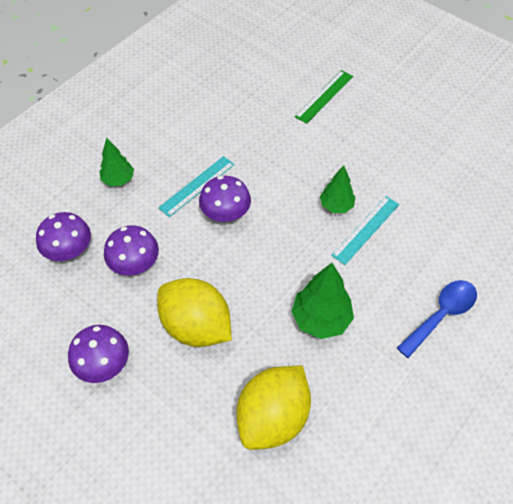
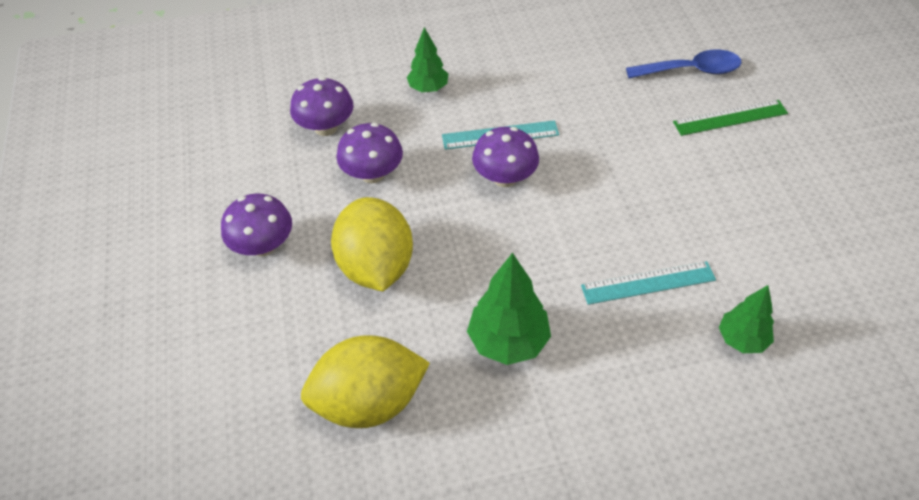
camera: 40 degrees right, 5 degrees down
green tree [320,165,355,213] -> green tree moved to [719,285,774,353]
blue spoon [397,280,477,358] -> blue spoon moved to [626,50,741,78]

